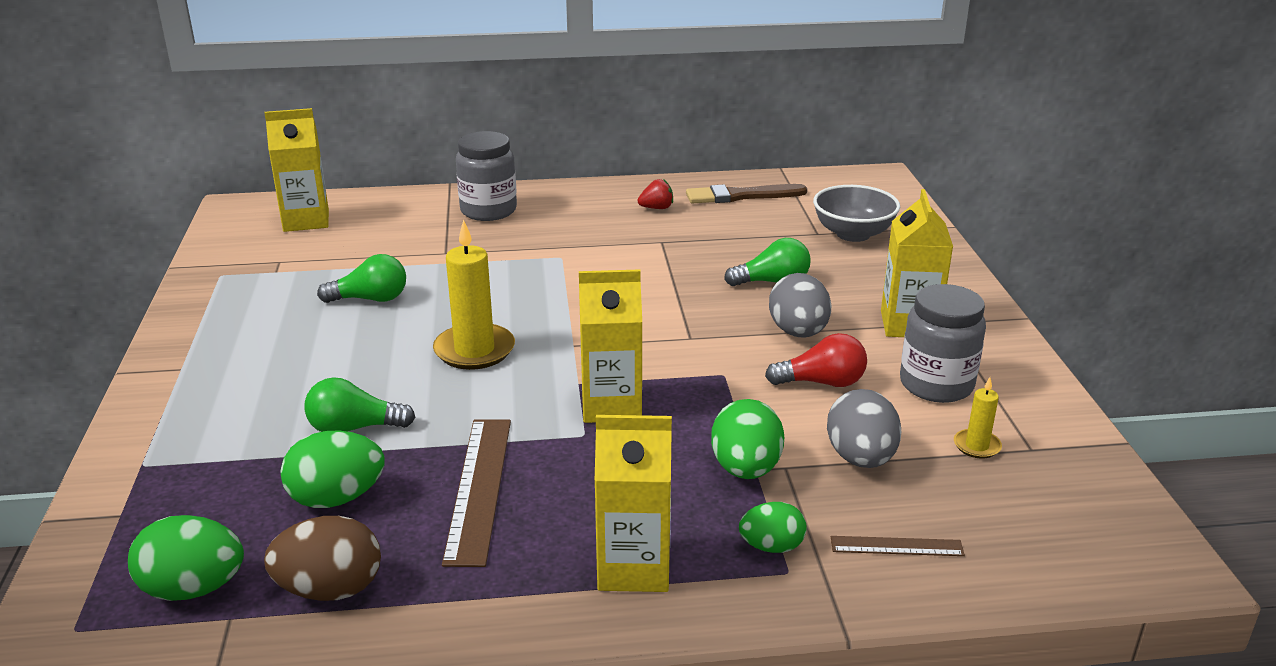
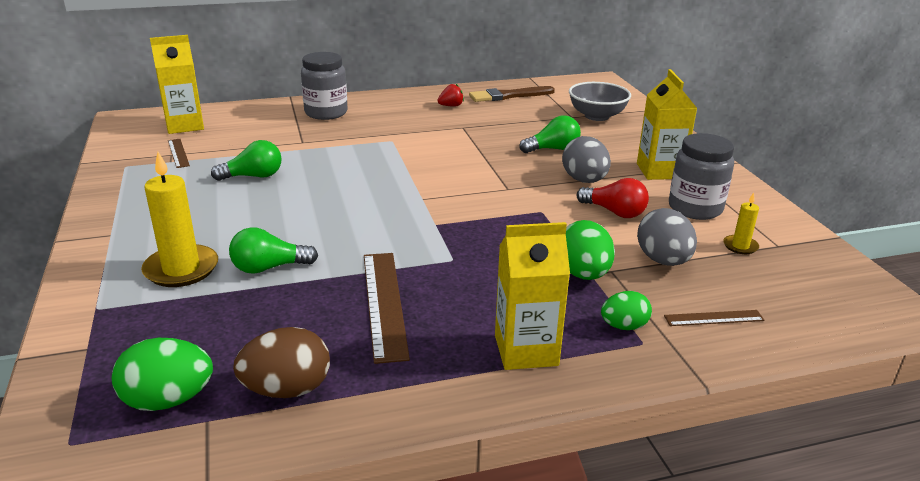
camera: 10 degrees left, 0 degrees up
green egg [281,430,385,508] -> none
yellow candle [433,219,515,370] -> yellow candle moved to [141,152,218,287]
yellow carton [579,269,642,423] -> none
red light bulb [765,333,867,387] -> red light bulb turned 45 degrees clockwise [577,178,649,218]
none -> brown ruler [168,139,190,168]

